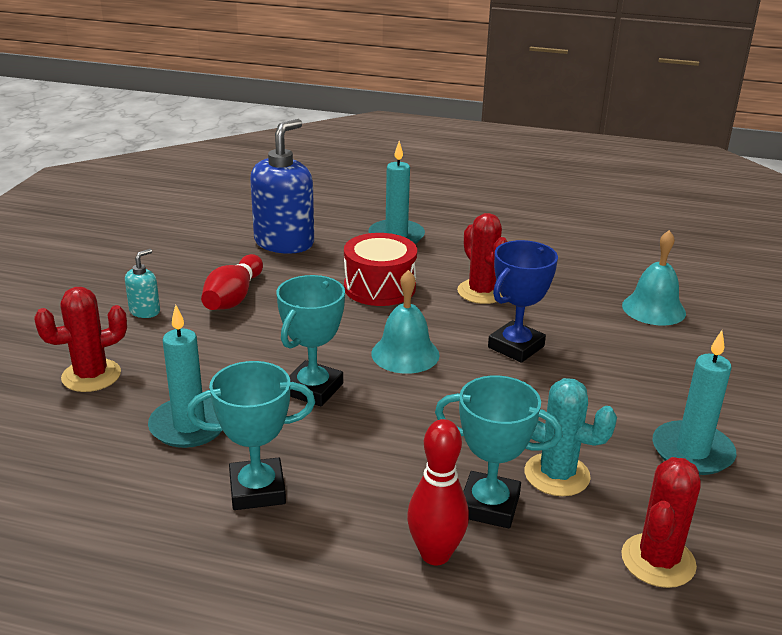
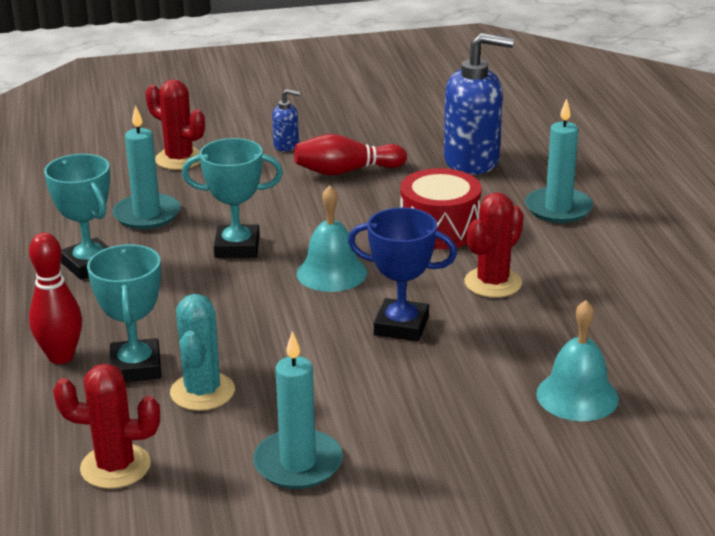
camera: 65 degrees right, 0 degrees up
turquoise soap dispenser [125,249,160,318] -> blue soap dispenser [272,89,301,152]

